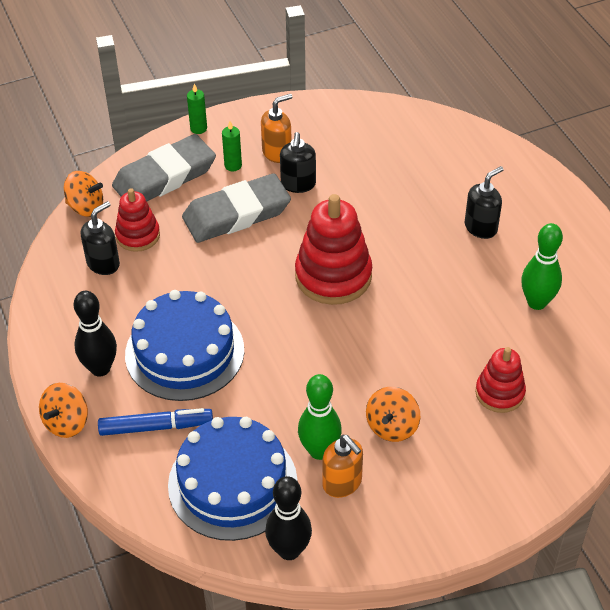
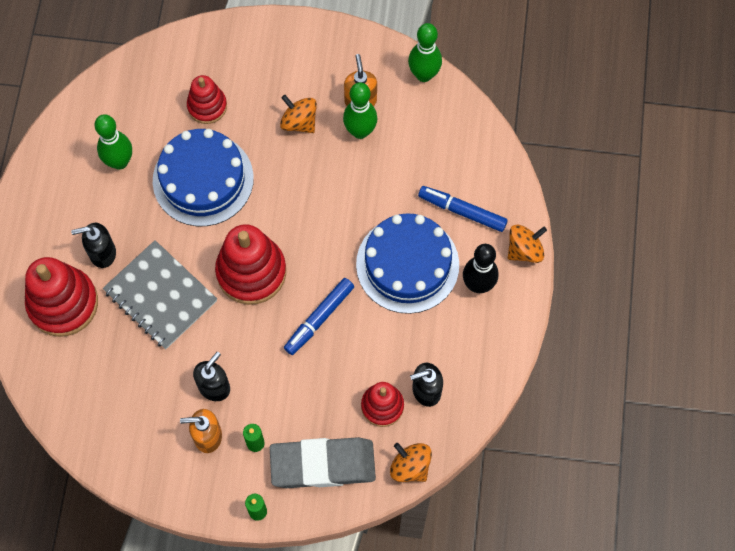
camera: 150 degrees left, 20 degrees up
blue cake [168,417,297,541] -> blue cake moved to [153,129,254,226]
grey eraser [182,173,291,243] -> none
black bowling pin [265,476,312,560] -> green bowling pin [408,23,442,82]
orange spinning top [366,387,421,442] -> orange spinning top turned 105 degrees counterclockwise [280,95,317,133]
none -> red stacking toy [25,257,98,337]
none -> grey notebook [103,240,217,349]
none -> blue marker [284,278,354,355]

